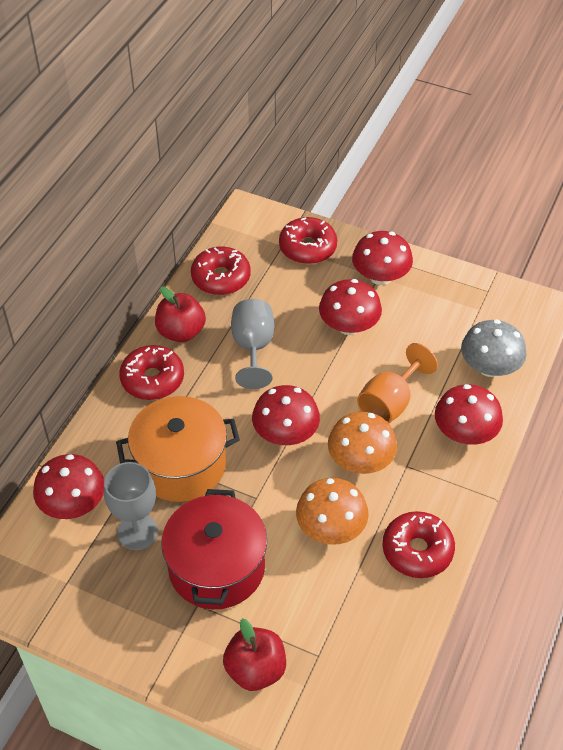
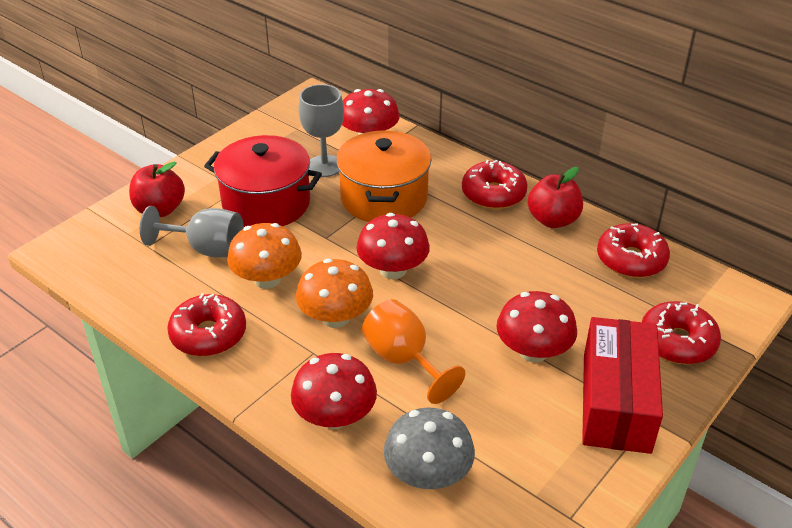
camera: 105 degrees right, 10 degrees down
grey goblet [231,299,275,389] -> grey goblet moved to [140,206,244,257]
red mushroom [352,231,413,285] -> red box [582,317,663,454]

